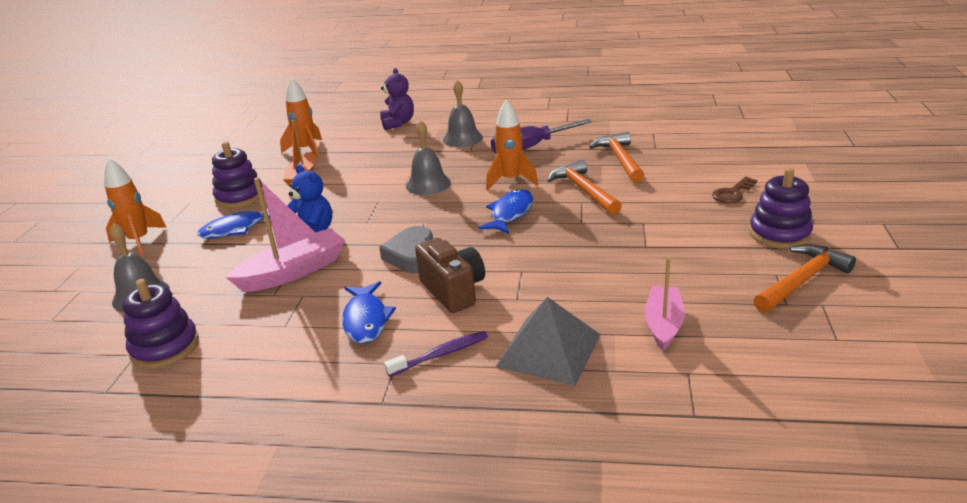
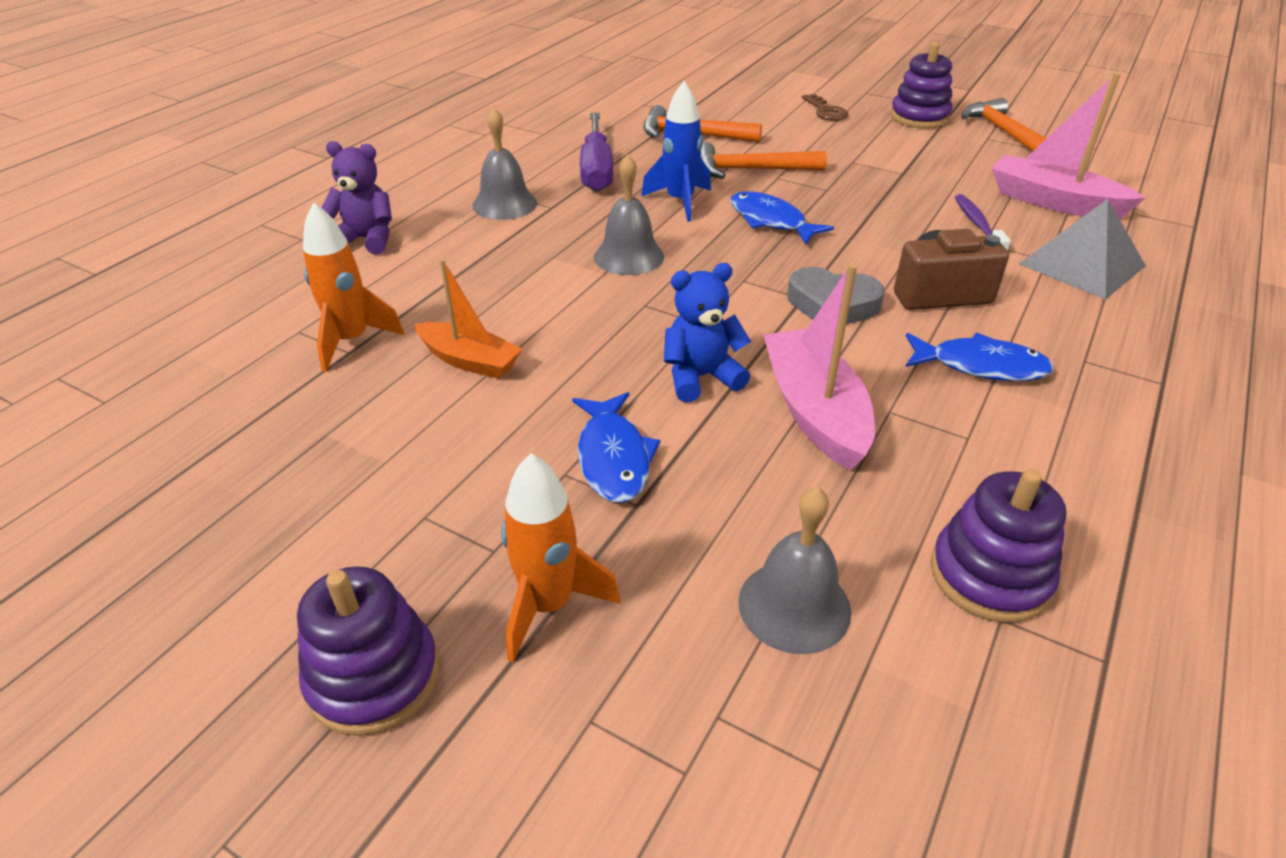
camera: 70 degrees left, 10 degrees up
purple stacking toy [212,142,264,208] -> purple stacking toy moved to [297,566,439,736]
purple toothbrush [384,331,488,377] -> purple toothbrush moved to [955,194,1011,250]
orange rocket [486,100,538,190] -> blue rocket [641,81,711,222]
pink boat [645,257,685,351] -> pink boat [992,73,1145,219], size x1.50

